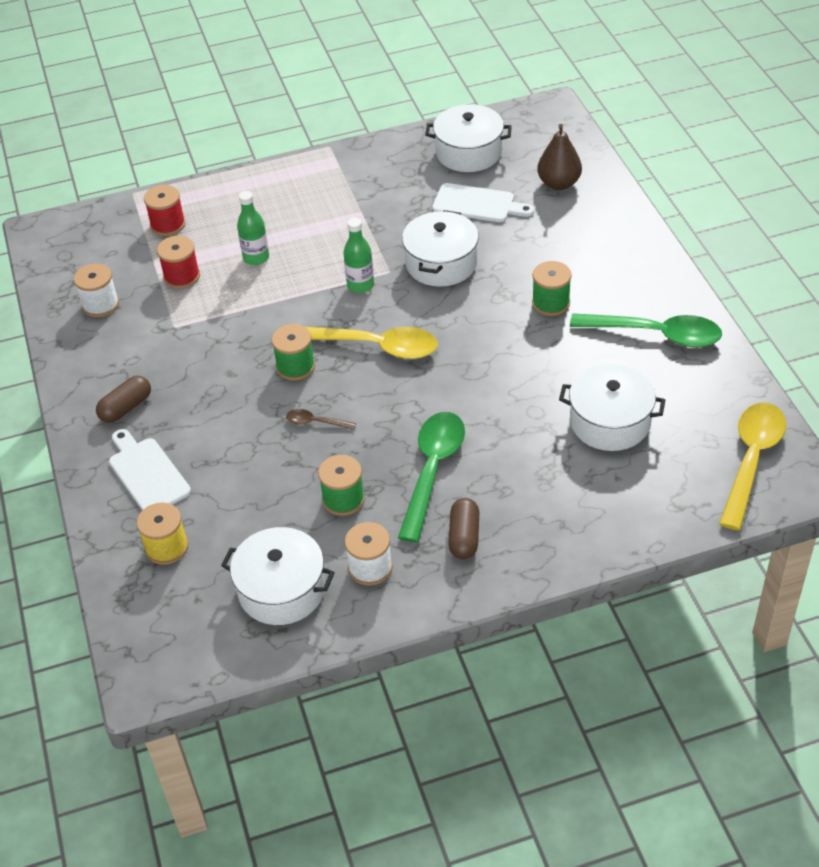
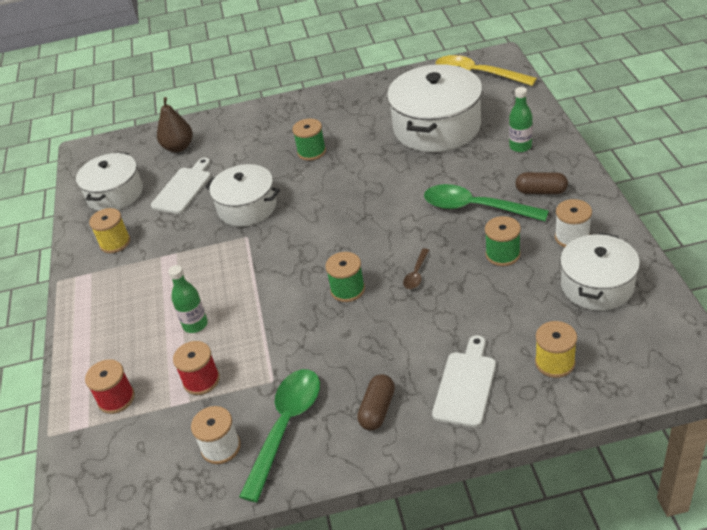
camera: 80 degrees left, 5 degrees down
brown capsule [96,375,151,423] -> brown capsule turned 60 degrees clockwise [357,374,395,431]
white cutting board [109,429,191,510] -> white cutting board turned 135 degrees clockwise [432,335,496,427]
yellow spoon [306,327,438,359] -> none
green bottle [343,218,374,293] -> green bottle moved to [509,87,533,152]
white pot [559,364,665,451] -> white pot [387,64,483,152], size x1.55
green spoon [570,313,722,347] -> green spoon moved to [239,369,320,503]
none -> yellow spool [89,208,130,253]

